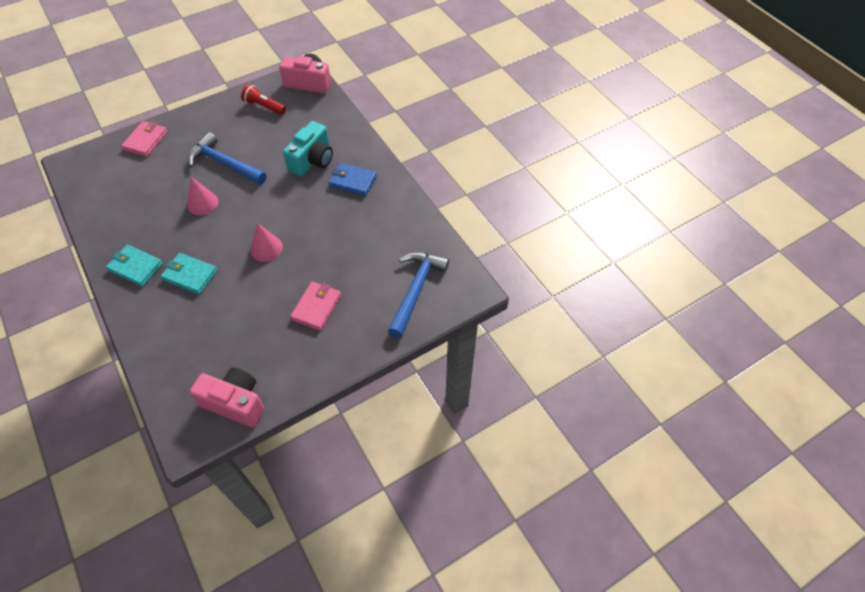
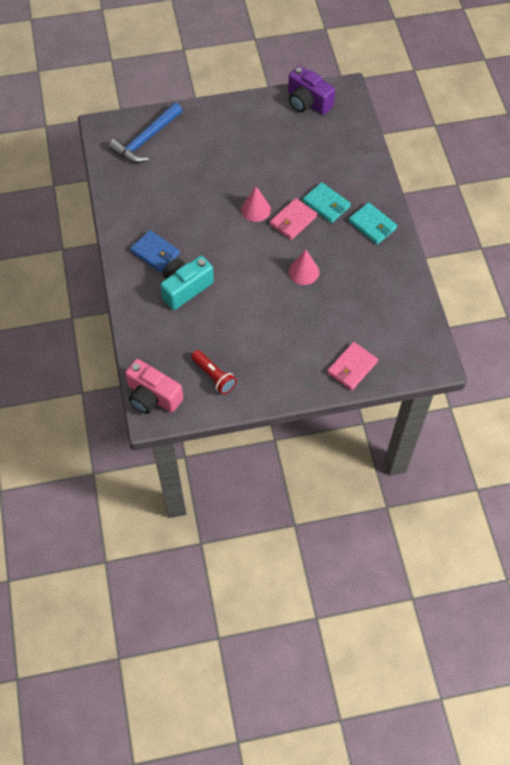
camera: 160 degrees left, 5 degrees up
blue hammer [188,132,266,185] -> none
pink camera [190,367,264,427] -> purple camera [288,66,335,115]
pink wallet [290,282,341,331] -> pink wallet moved to [270,198,317,240]

